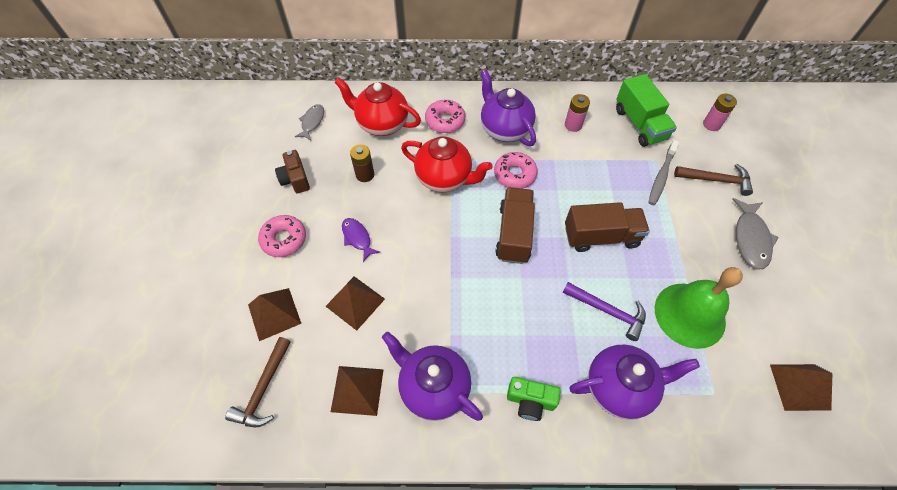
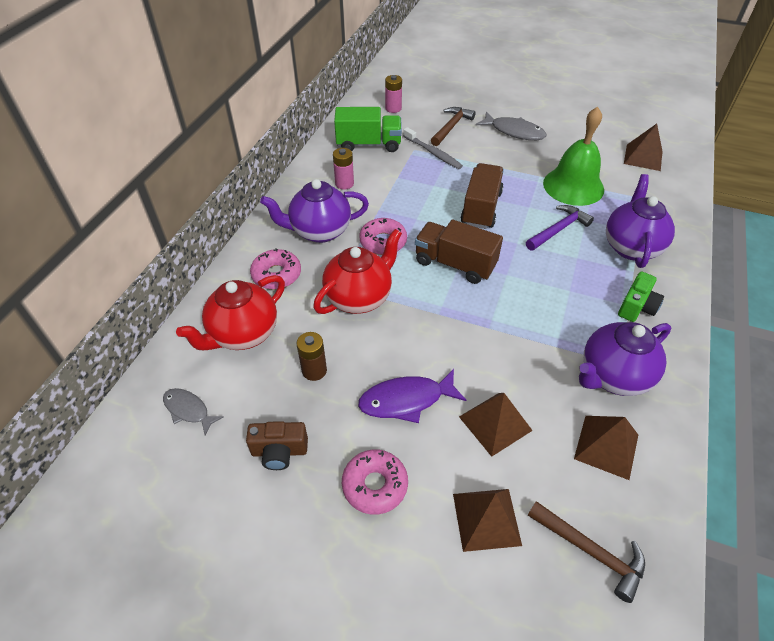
camera: 70 degrees left, 10 degrees down
purple fish [342,218,380,262] -> purple fish [358,369,466,423], size x1.55

